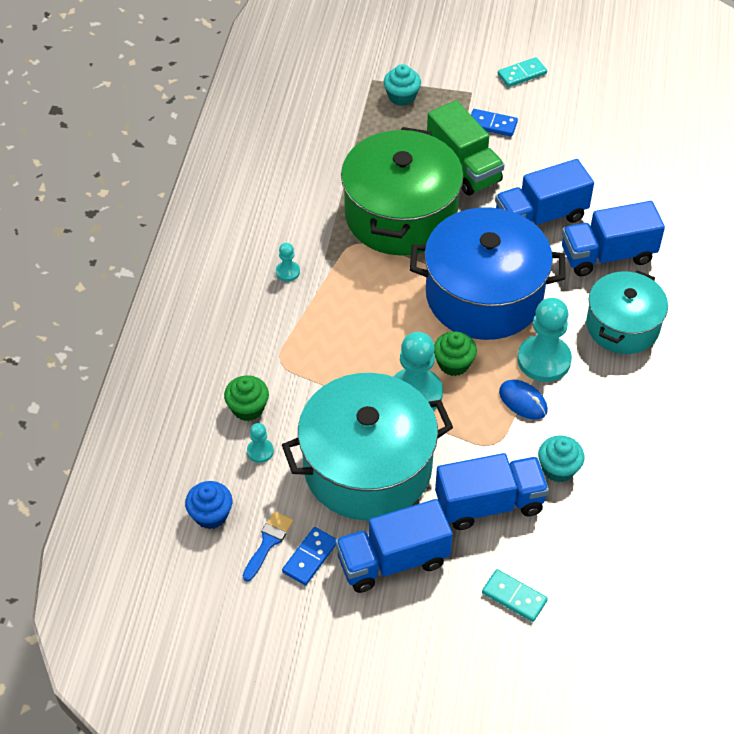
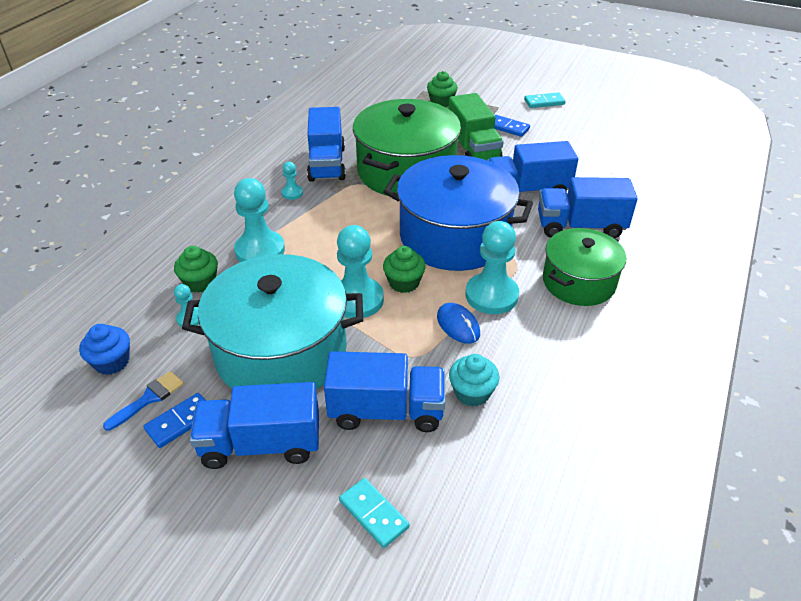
camera: 15 degrees right, 10 degrees down
turquoise cupcake [384,64,421,106] -> green cupcake [427,71,458,107]
turquoise pot [586,270,668,354] -> green pot [543,228,627,306]
none -> turquoise pawn [234,178,285,262]
none -> blue truck [307,107,346,182]

